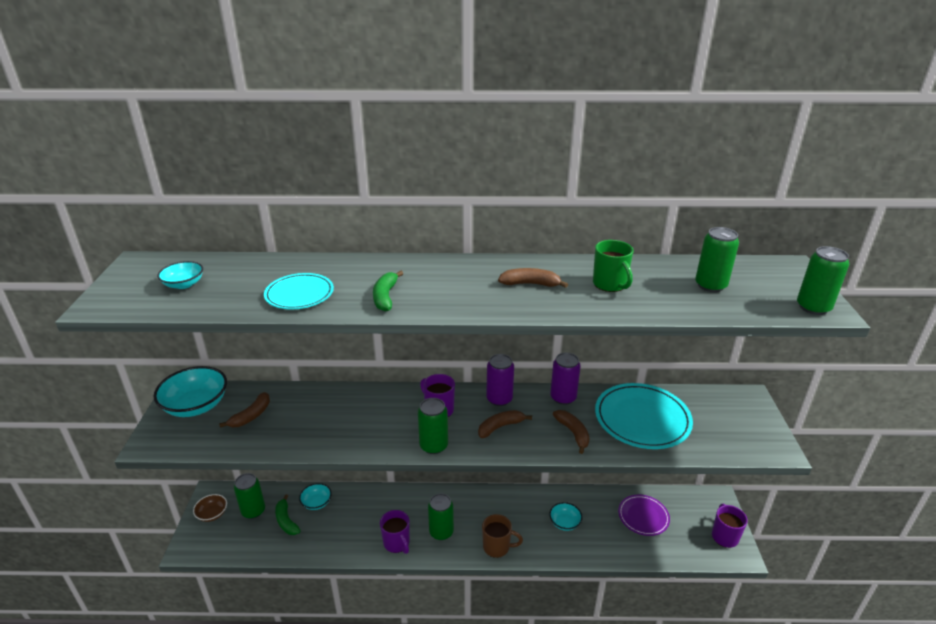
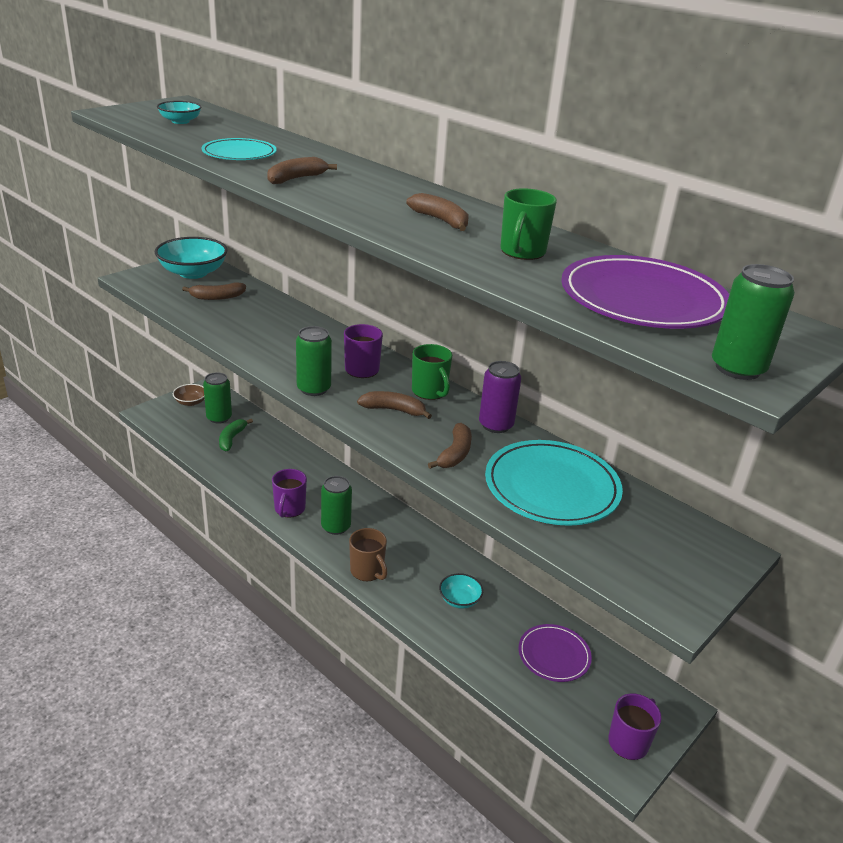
camera: 40 degrees right, 0 degrees up
turquoise bowl [299,483,332,510] -> none
green banana [373,271,403,312] -> brown banana [267,157,337,184]
purple can [486,354,514,406] -> green mug [412,344,452,400]
green can [695,227,739,292] -> purple plate [561,255,729,329]

